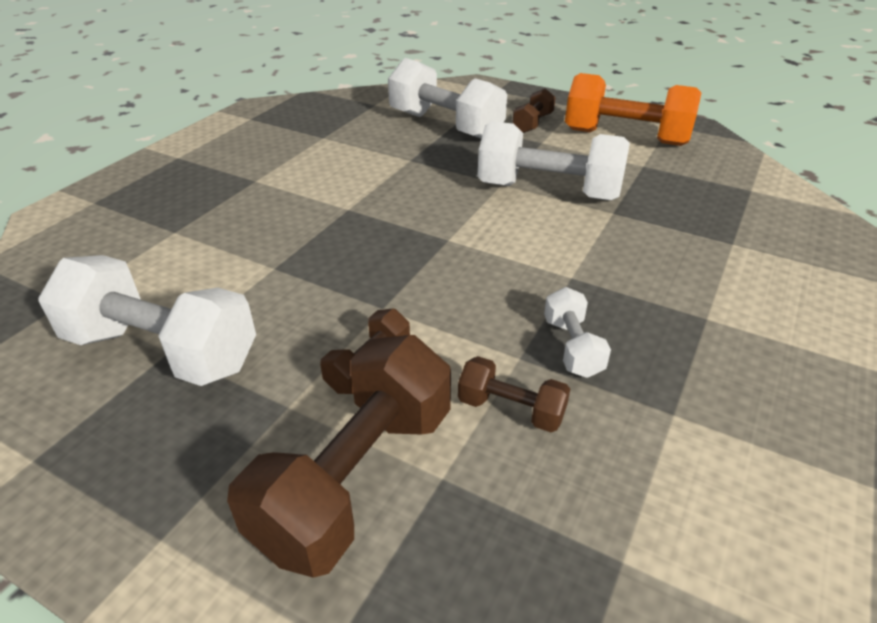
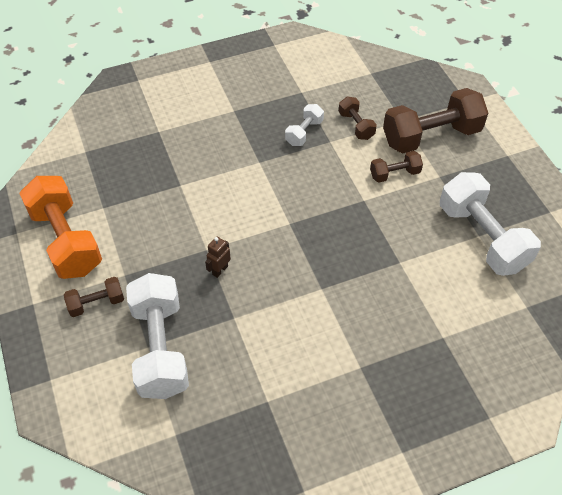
camera: 140 degrees left, 15 degrees up
white dumbbell [477,121,630,201] -> none
none -> brown robot [205,237,231,278]

